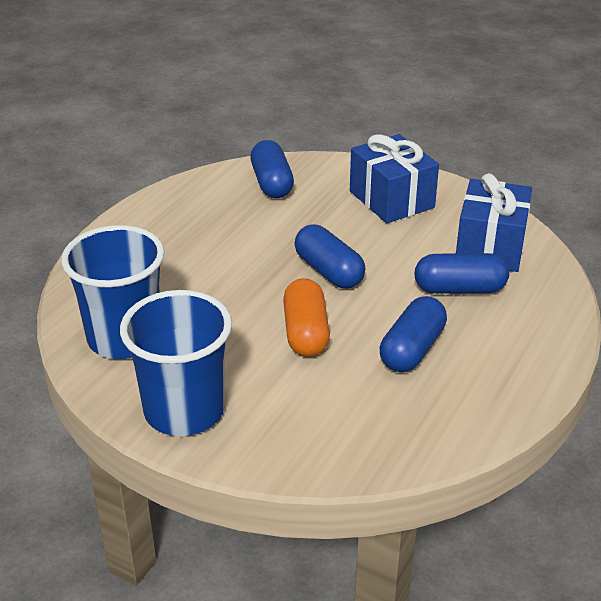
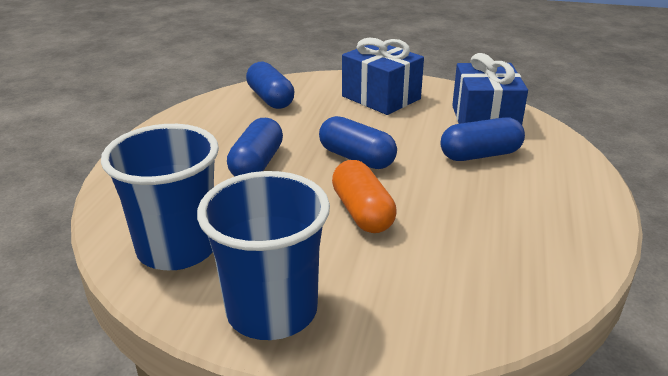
camera: 15 degrees left, 5 degrees down
blue capsule [380,296,447,372] -> blue capsule moved to [227,118,283,176]

